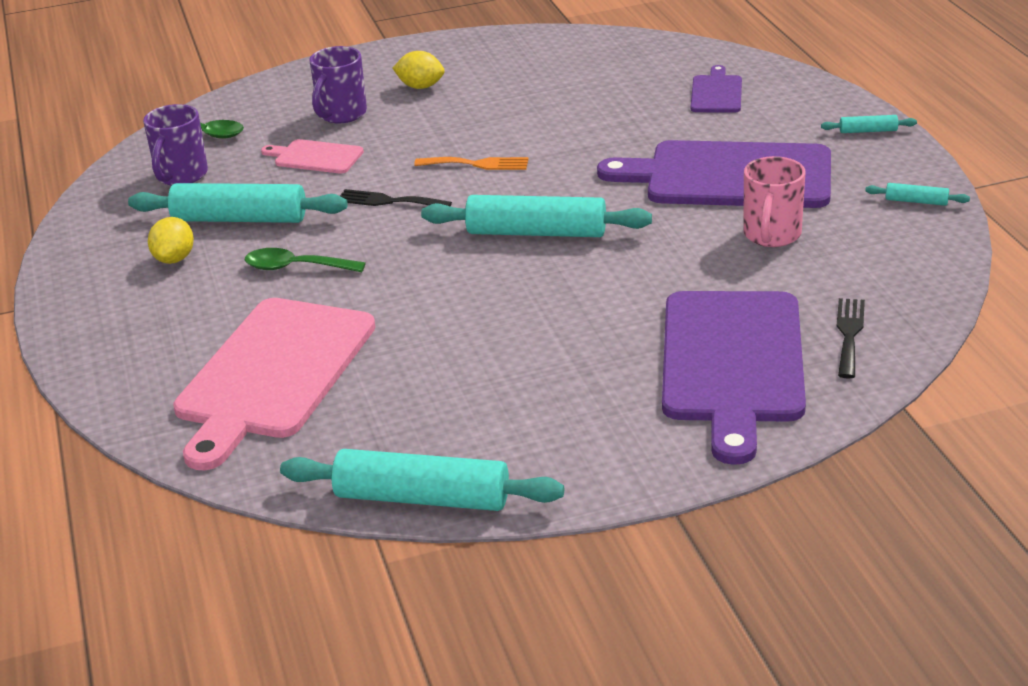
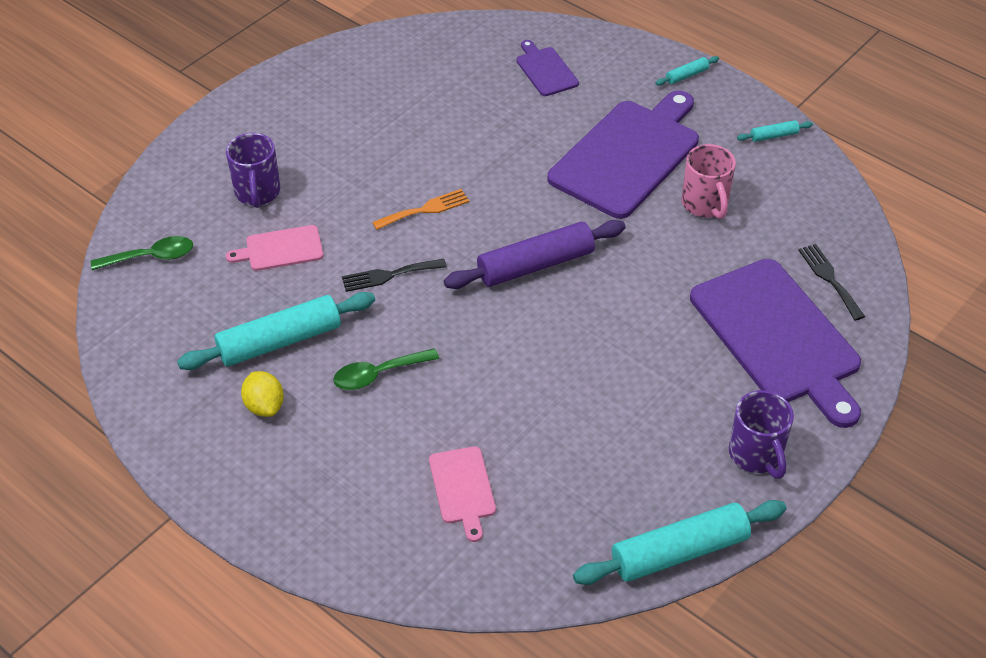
camera: 35 degrees left, 15 degrees up
purple mug [143,104,208,186] -> purple mug moved to [729,390,794,479]
pink cutting board [173,298,376,471] -> pink cutting board [429,446,496,542], size x0.47
yellow lemon [392,51,445,89] -> none
turquoise rolling pin [421,195,652,237] -> purple rolling pin [444,220,626,289]
purple cutting board [597,140,831,208] -> purple cutting board turned 150 degrees clockwise [547,91,699,219]

